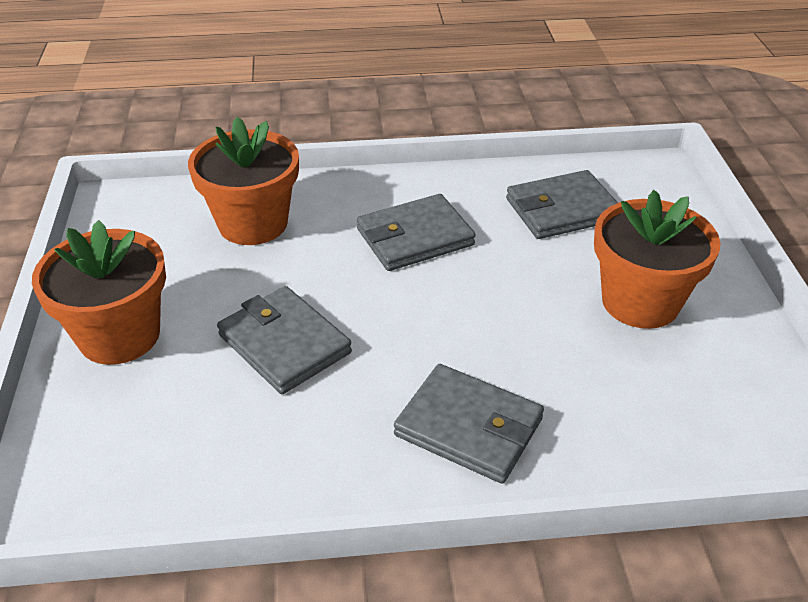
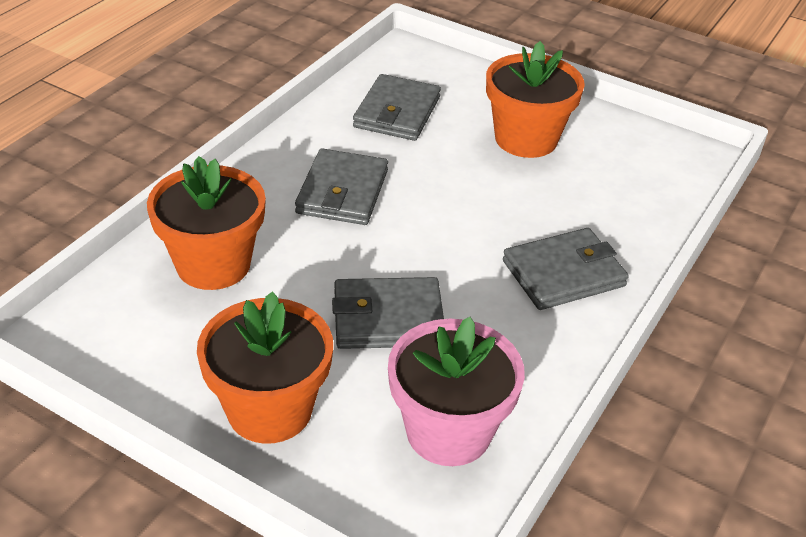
camera: 55 degrees left, 0 degrees up
none -> pink flower pot [388,317,525,466]

